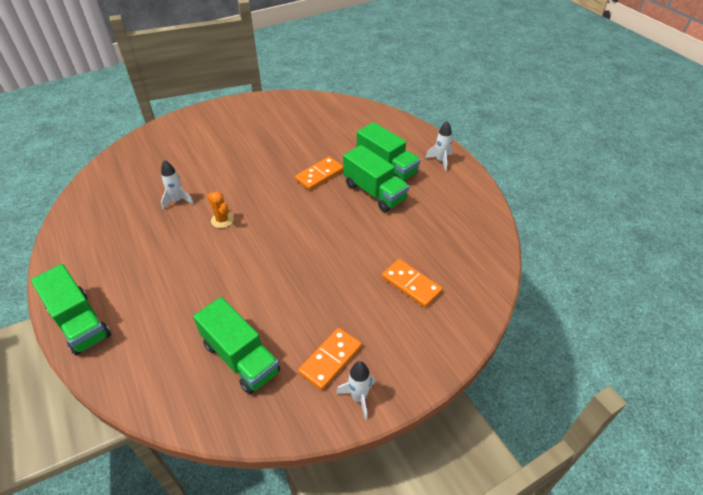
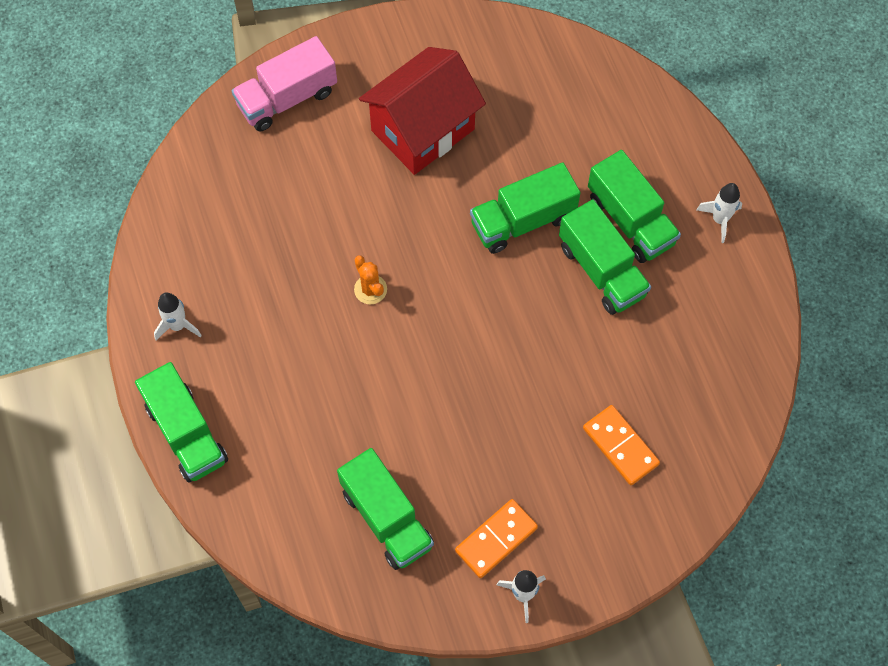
camera: 10 degrees right, 20 degrees up
white rocket [161,160,194,209] -> white rocket moved to [154,292,202,340]
orange domino [295,157,343,190] -> green truck [470,162,580,254]
none -> pink truck [231,36,337,131]
none -> red house [359,47,486,175]

